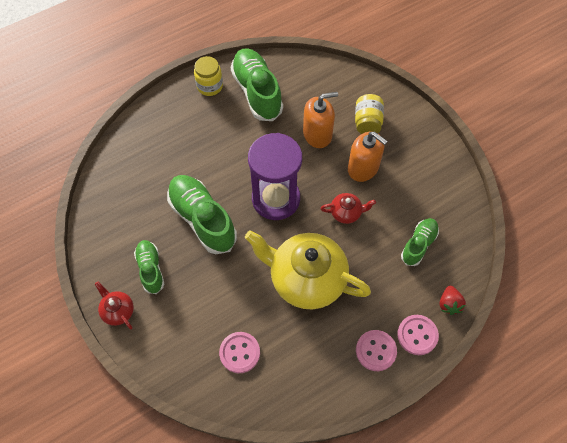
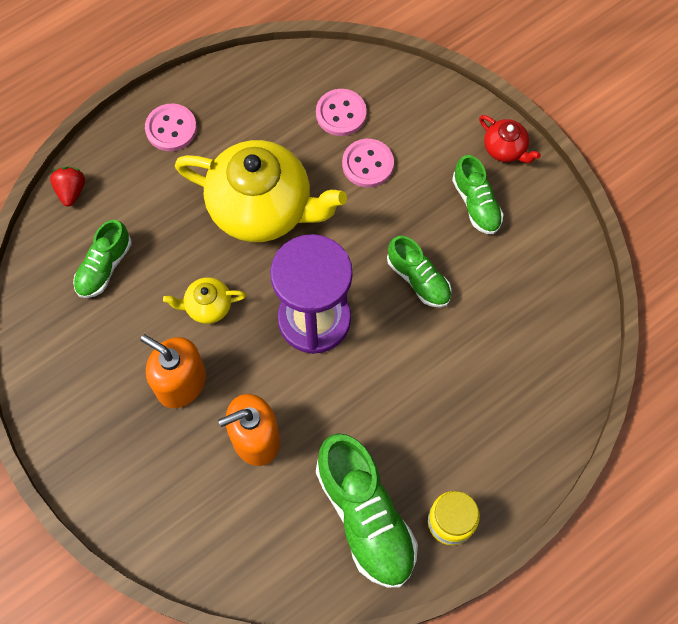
camera: 175 degrees right, 5 degrees up
green shoe [167,175,237,254] -> green shoe [387,236,452,308], size x0.58
red teapot [320,193,376,224] -> yellow teapot [163,277,246,324]
yellow jar [355,94,384,134] -> none
pink button [397,315,439,355] -> pink button moved to [342,139,394,187]

